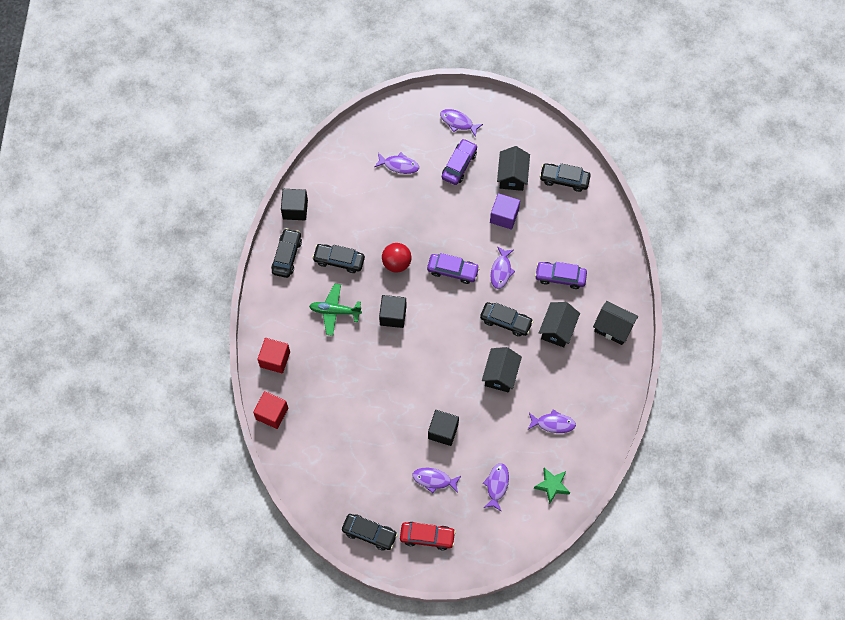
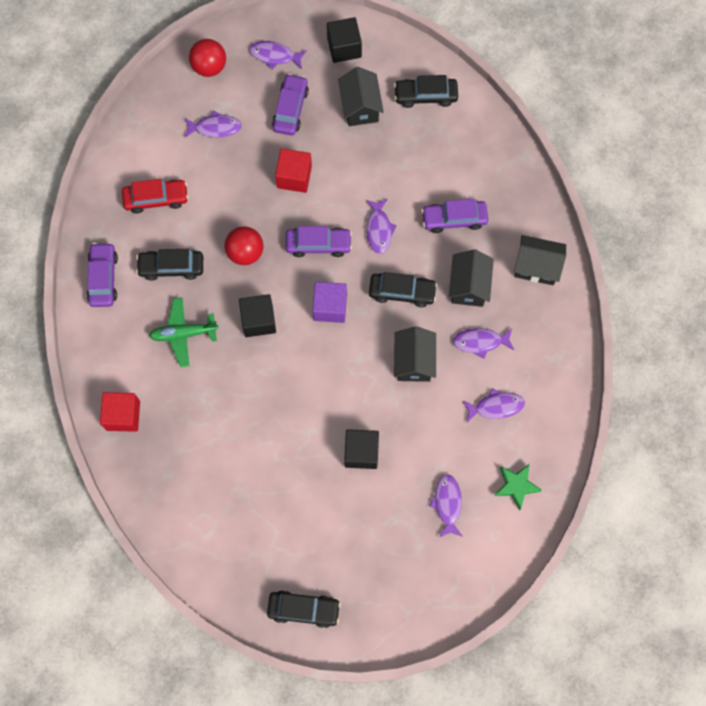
camera: 15 degrees left, 5 degrees up
red cube [253,391,288,429] -> red cube moved to [275,149,312,193]
black car [271,228,302,278] -> purple car [87,242,118,307]
black cube [281,189,308,220] -> black cube moved to [327,17,362,63]
red car [400,522,456,550] -> red car moved to [122,179,188,213]
purple fish [412,468,462,493] -> purple fish moved to [453,328,514,359]
purple cube [490,193,520,230] -> purple cube moved to [313,282,347,323]
none -> red ball [189,39,226,77]

